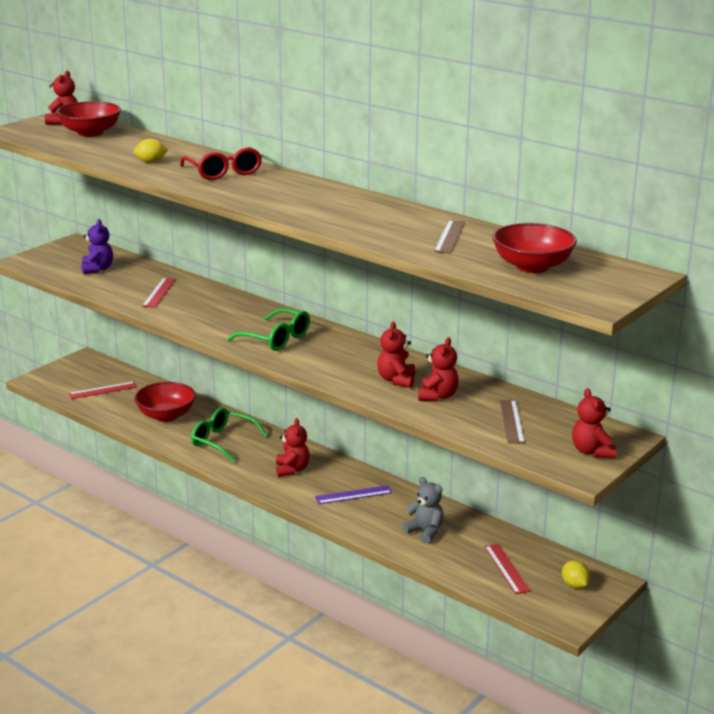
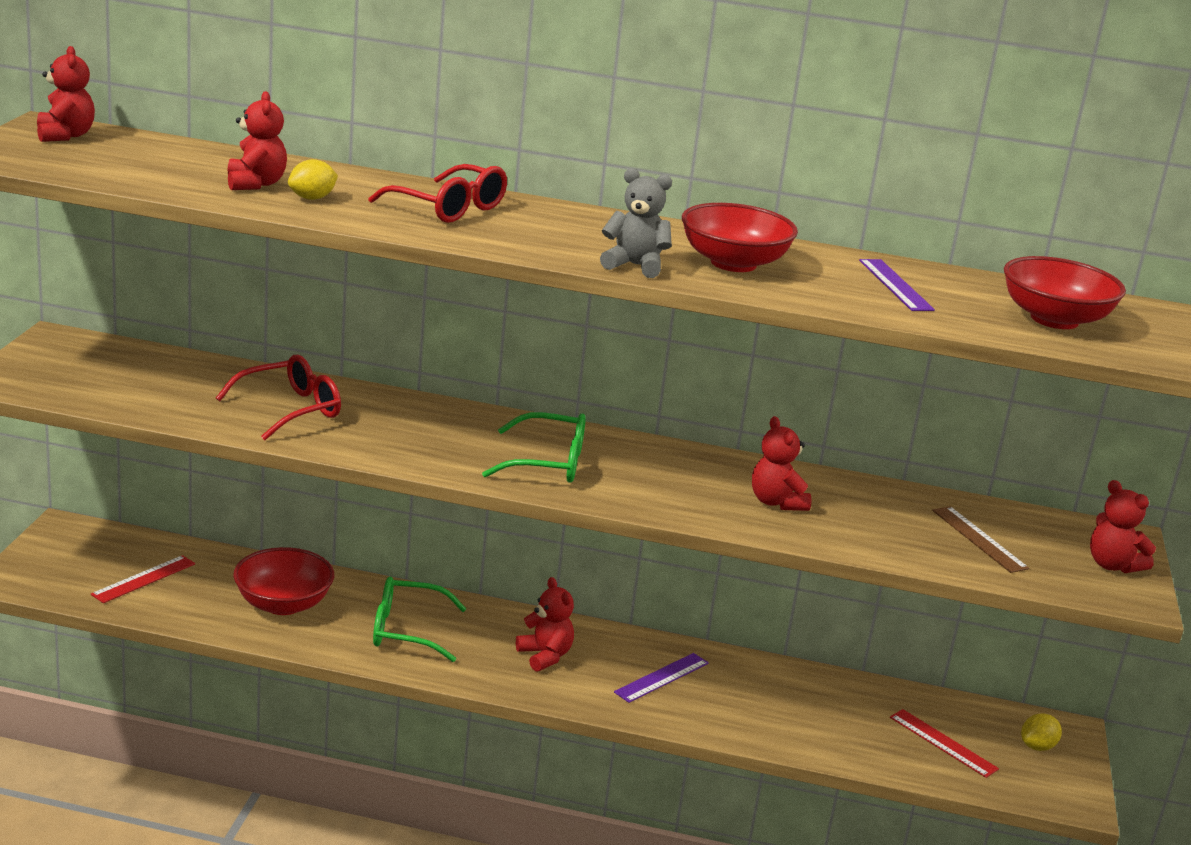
camera: 30 degrees left, 0 degrees up
red bowl [56,101,121,137] -> red bowl moved to [682,203,798,272]
purple teddy bear [82,219,113,274] -> none
red ruler [142,278,176,308] -> red glasses [216,355,341,440]
grey teddy bear [402,477,444,544] -> grey teddy bear moved to [600,168,672,278]
red teddy bear [418,337,459,401] -> red teddy bear moved to [228,91,287,190]
brown ruler [434,220,465,254] -> purple ruler [859,259,935,311]
yellow lemon [562,560,590,589] -> yellow lemon turned 75 degrees counterclockwise [1021,713,1062,751]

